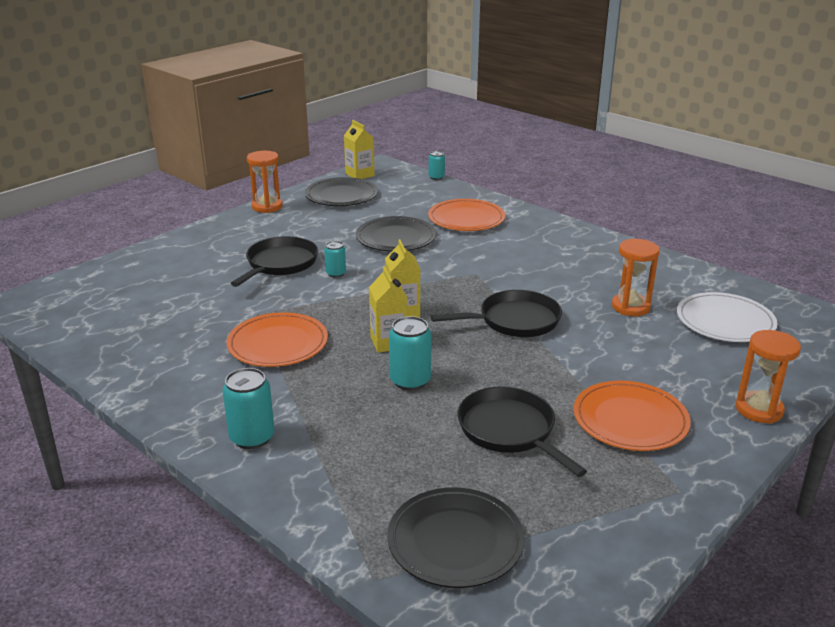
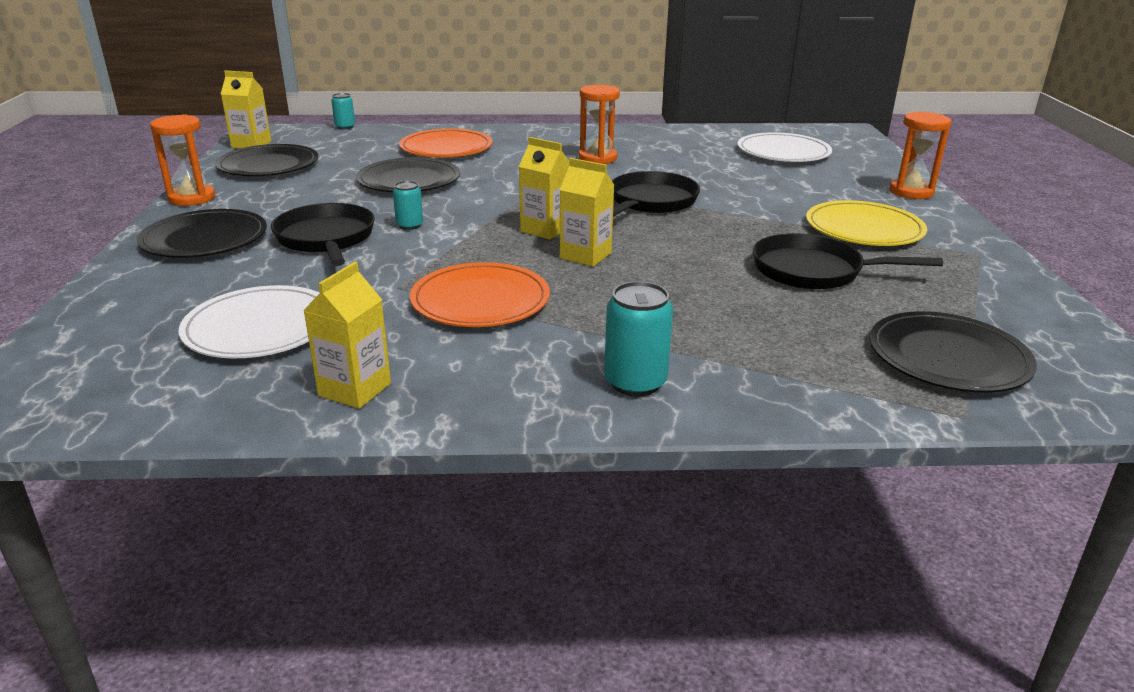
camera: 45 degrees left, 0 degrees up
turquoise can [389,316,431,391] -> none
orange plate [574,381,691,451] -> yellow plate [806,200,927,246]
orange hourglass [612,239,659,316] -> orange hourglass moved to [579,85,620,164]
none -> black plate [137,209,267,258]
none -> white plate [179,285,319,358]
none -> yellow carton [303,262,391,409]

